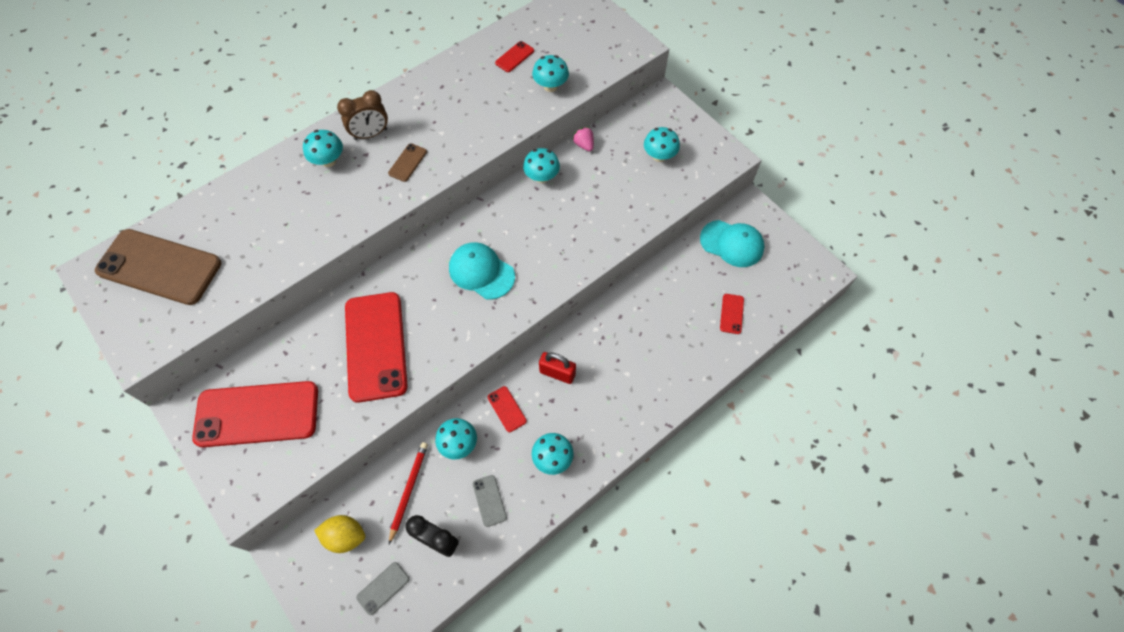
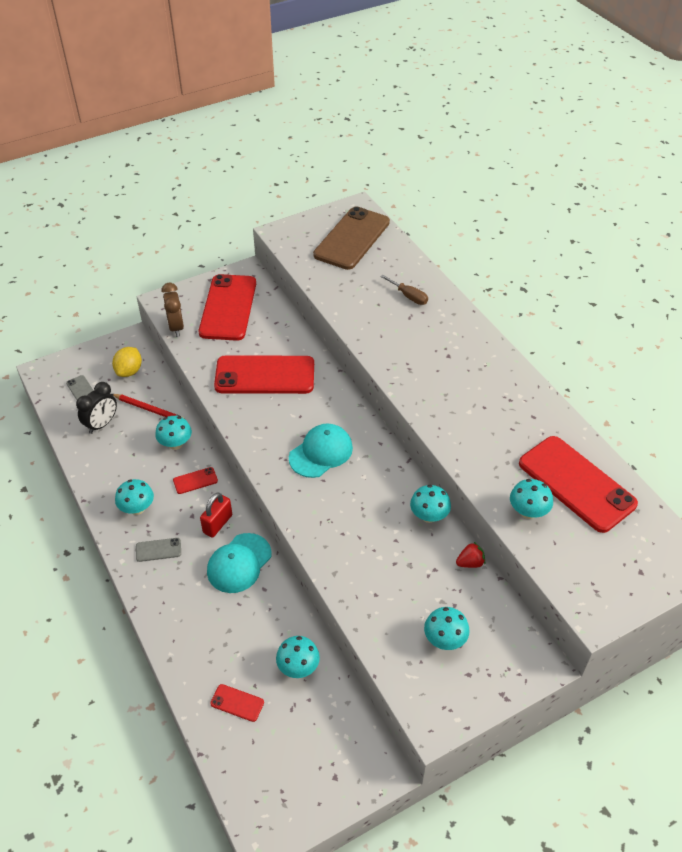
camera: 100 degrees right, 15 degrees down
turquoise mushroom [303,130,343,167] -> turquoise mushroom moved to [276,636,320,678]
brown clock [337,90,388,140] -> brown clock moved to [162,283,184,337]
brown phone [388,143,427,182] -> none
grey phone [473,475,507,527] -> grey phone moved to [136,538,181,562]
red phone [495,41,534,72] -> red phone [519,436,638,533], size x2.44
pink strawberry [572,127,594,151] -> red strawberry [456,542,485,568]
turquoise cap [700,220,764,267] -> turquoise cap moved to [207,533,272,593]
none -> brown screwdriver [380,275,428,305]

